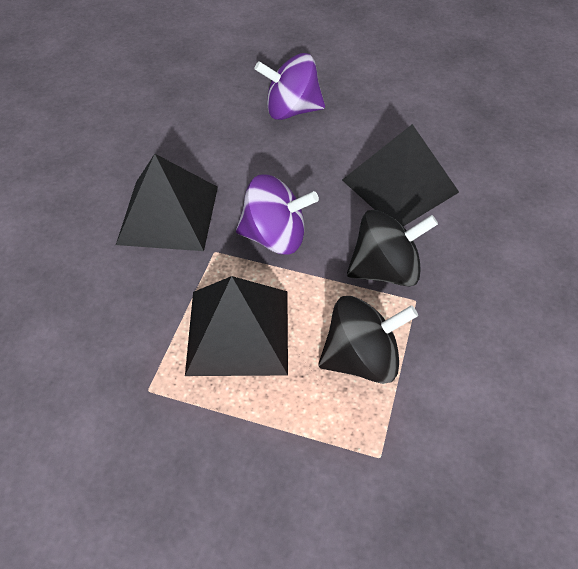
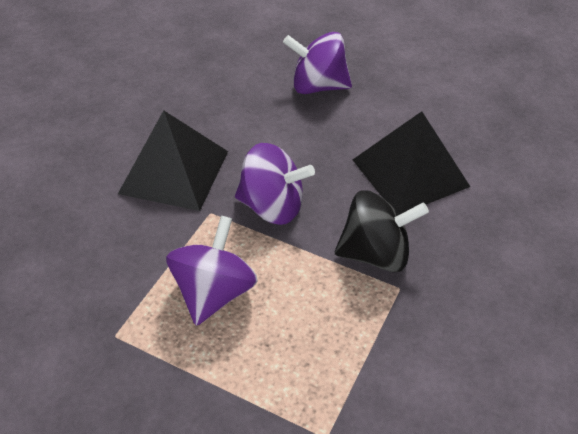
camera: 10 degrees right, 5 degrees down
black pyramid [185,276,288,376] -> purple spinning top [166,215,258,326]
black spinning top [318,296,418,384] -> none

